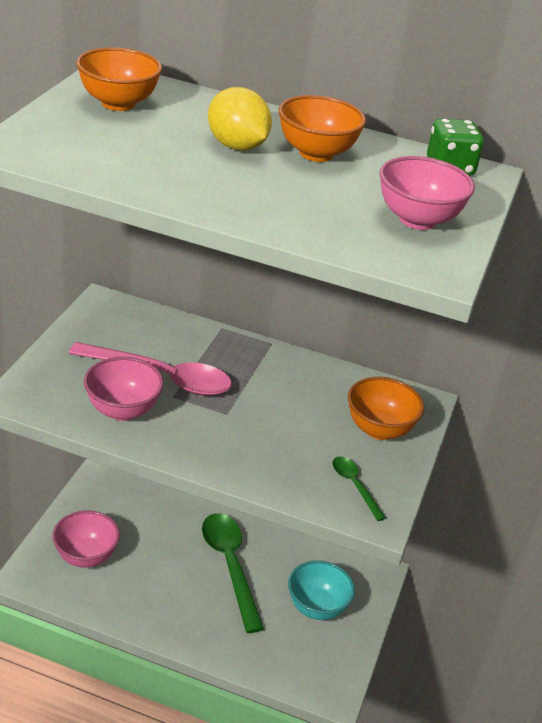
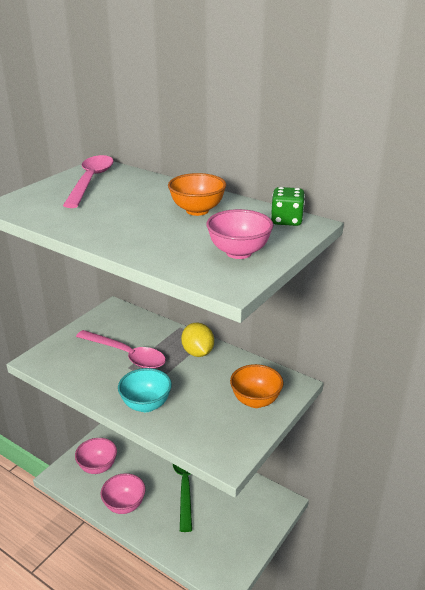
camera: 20 degrees right, 5 degrees down
orange bowl [76,47,162,111] -> pink spoon [63,155,114,208]
pink bowl [84,357,164,421] -> pink bowl moved to [101,473,145,514]
yellow lemon [208,87,272,151] -> yellow lemon moved to [181,322,214,357]
turquoise bowl [288,560,355,620] -> turquoise bowl moved to [118,368,172,412]
green spoon [332,457,386,521] -> none

